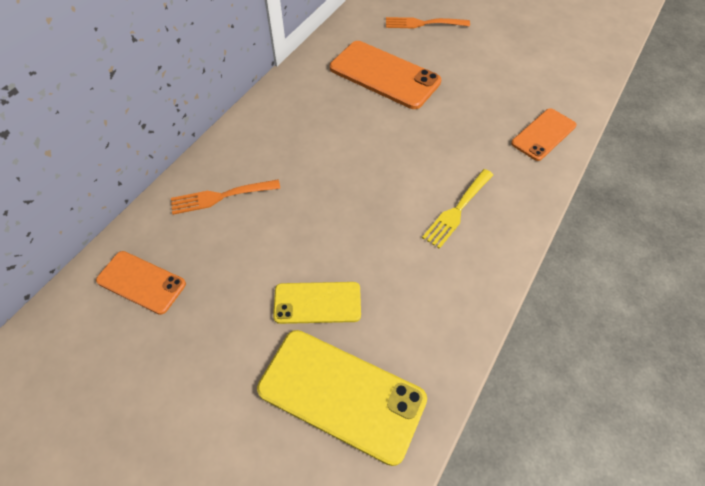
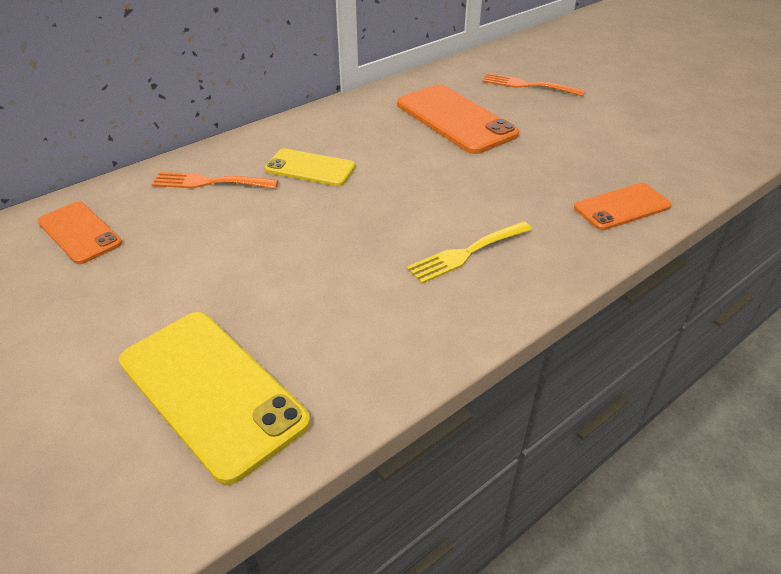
camera: 20 degrees right, 15 degrees down
yellow phone [273,282,361,324] -> yellow phone moved to [265,149,356,186]

